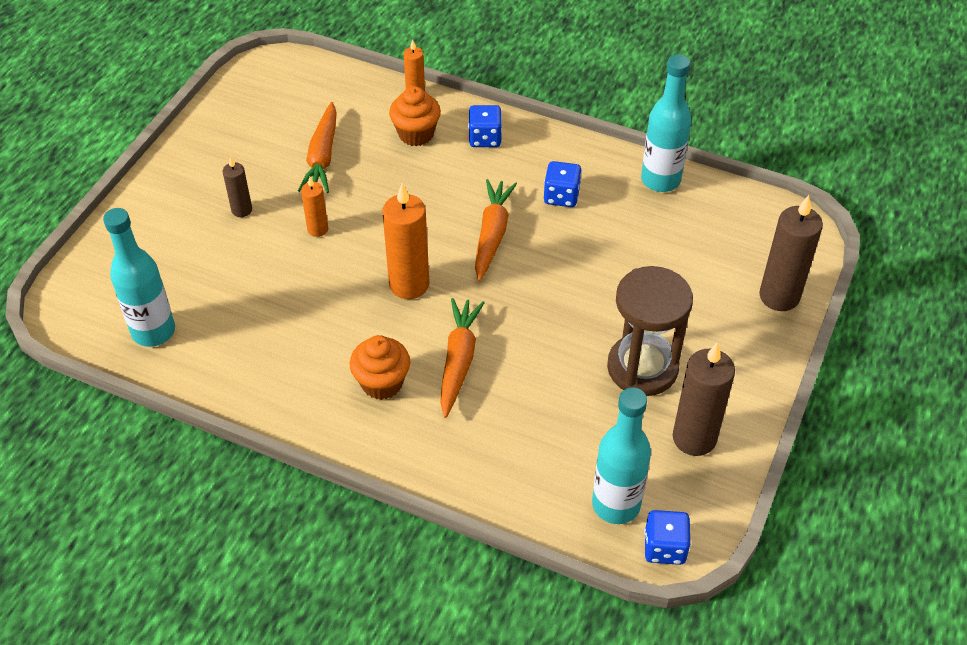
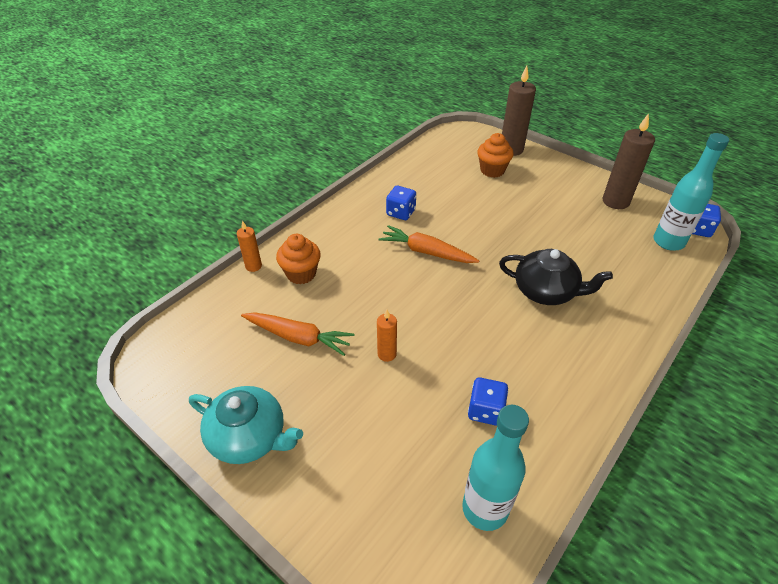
camera: 75 degrees left, 5 degrees down
brown candle [223,157,252,217] -> none
orange cupcake [350,335,410,400] -> orange cupcake moved to [477,133,513,178]
orange candle [382,183,429,299] -> none
orange carrot [440,298,485,418] -> black teapot [499,249,613,305]
blue dice [468,105,502,147] -> blue dice moved to [468,377,508,426]
brown hourglass [607,266,693,396] -> none
turquoise bottle [641,54,691,192] -> none
none -> turquoise teapot [189,386,303,464]

